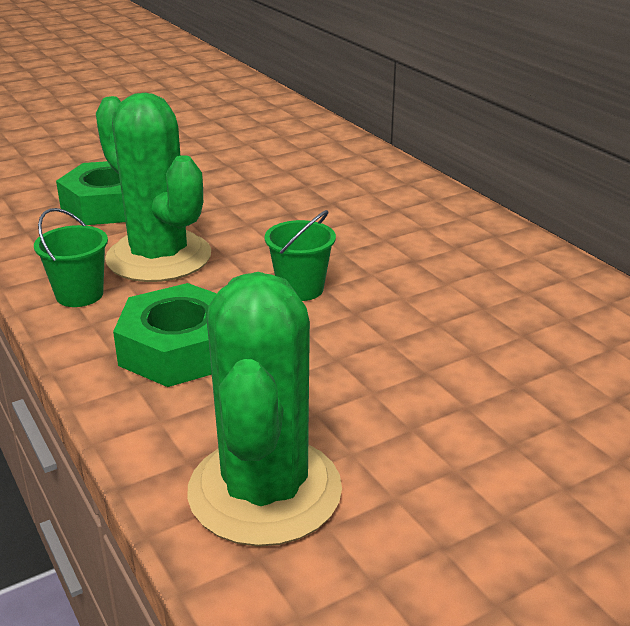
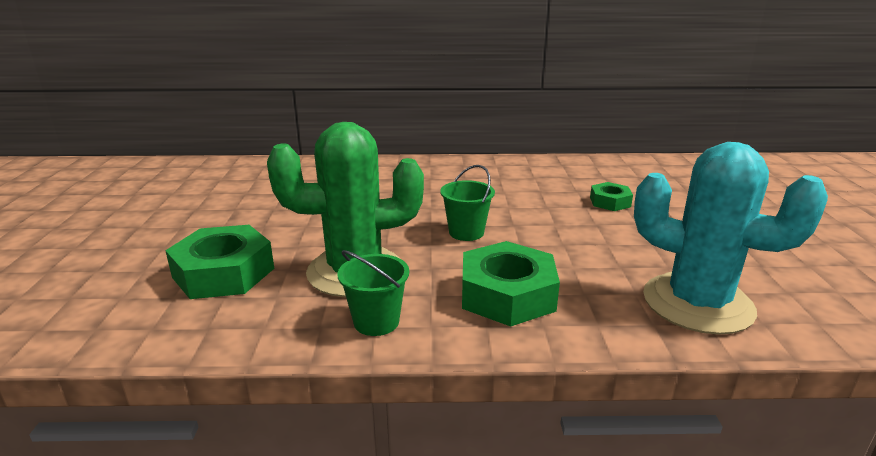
camera: 60 degrees left, 5 degrees down
green cactus [187,272,342,547] -> turquoise cactus [634,142,828,335]
none -> green nut [590,182,633,211]

